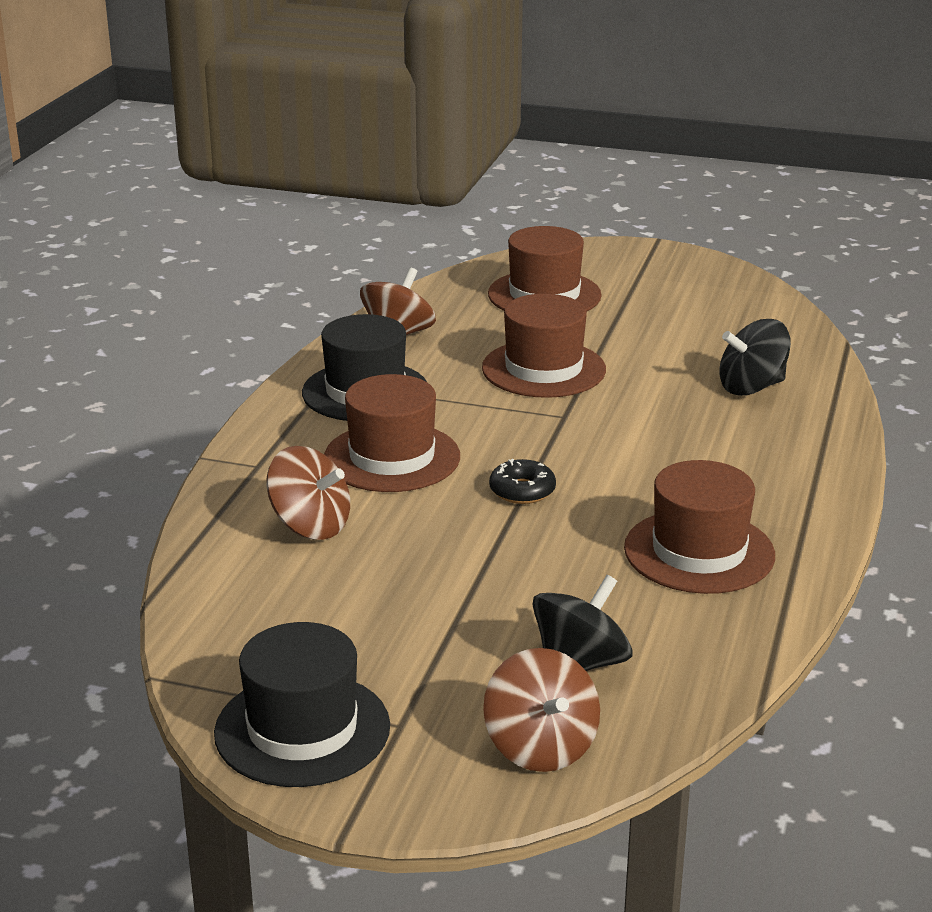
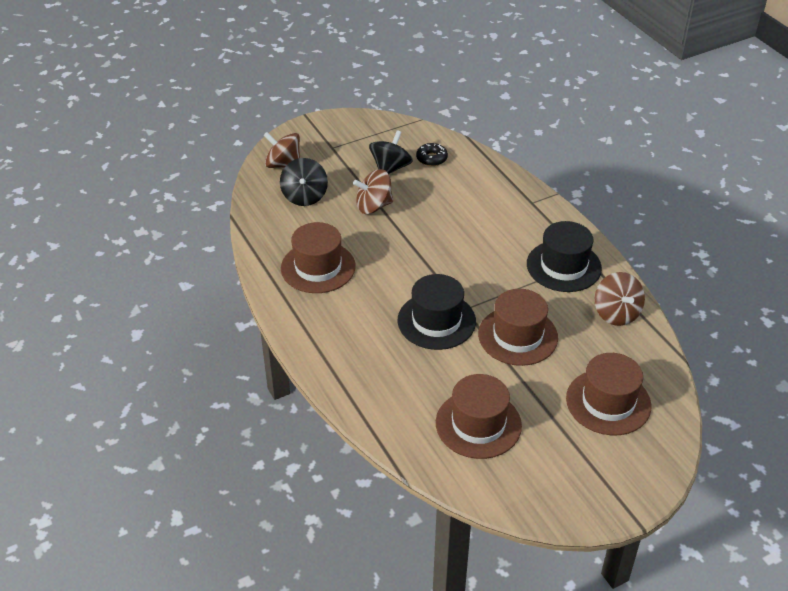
camera: 135 degrees right, 15 degrees up
black hat [214,622,390,787] -> black hat moved to [398,274,476,350]
brown spinning top [266,446,350,540] -> brown spinning top moved to [353,169,393,214]
brown hat [324,374,460,492] -> brown hat moved to [436,374,522,459]
black donut [489,459,556,504] -> black donut moved to [416,143,448,166]
black spinning top [719,319,791,396] -> black spinning top moved to [369,130,413,174]

